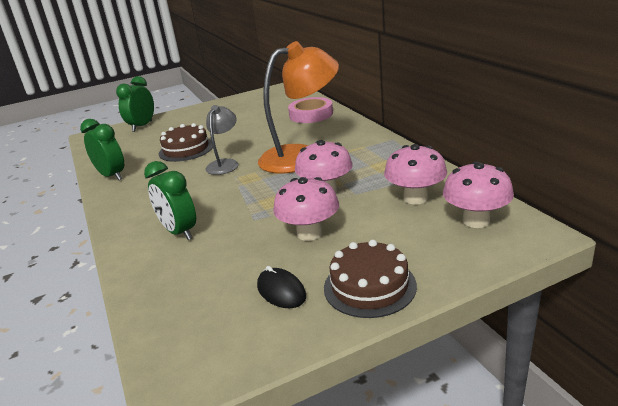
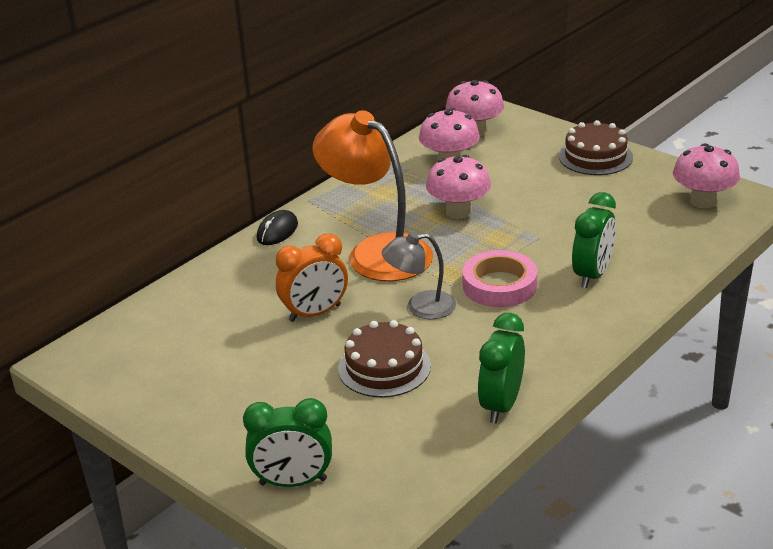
camera: 115 degrees left, 5 degrees up
black mouse [257,266,306,308] -> black mouse moved to [257,210,298,245]
pink mushroom [273,177,339,241] -> pink mushroom moved to [673,143,740,209]
pink tape [288,97,333,123] -> pink tape moved to [462,250,537,307]
none -> orange clock [276,233,348,322]

